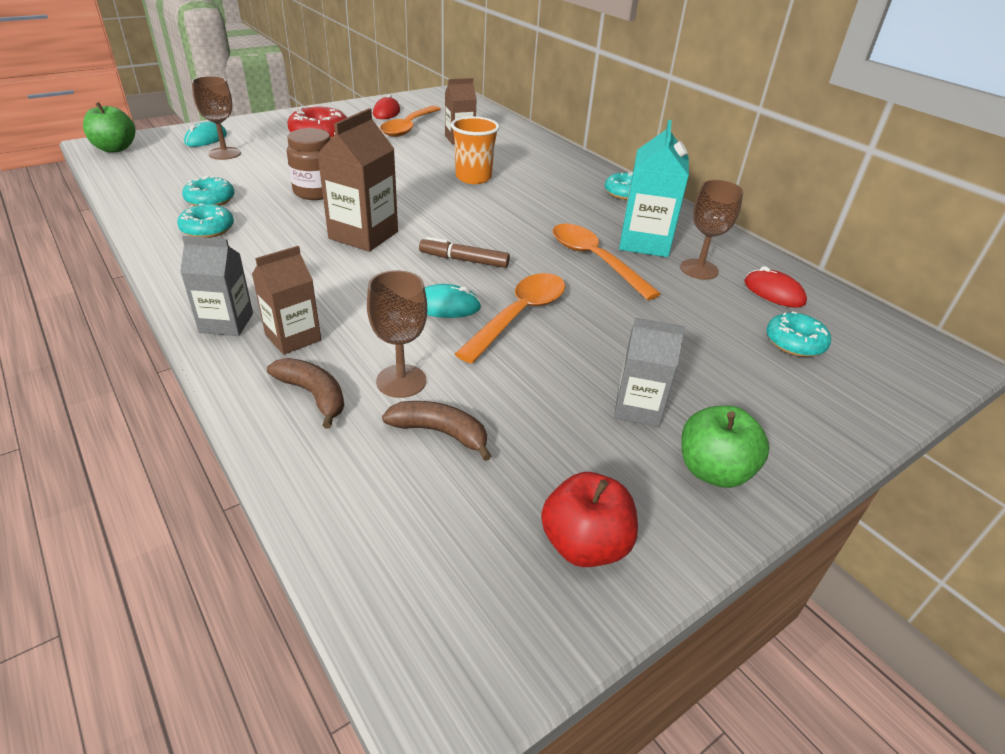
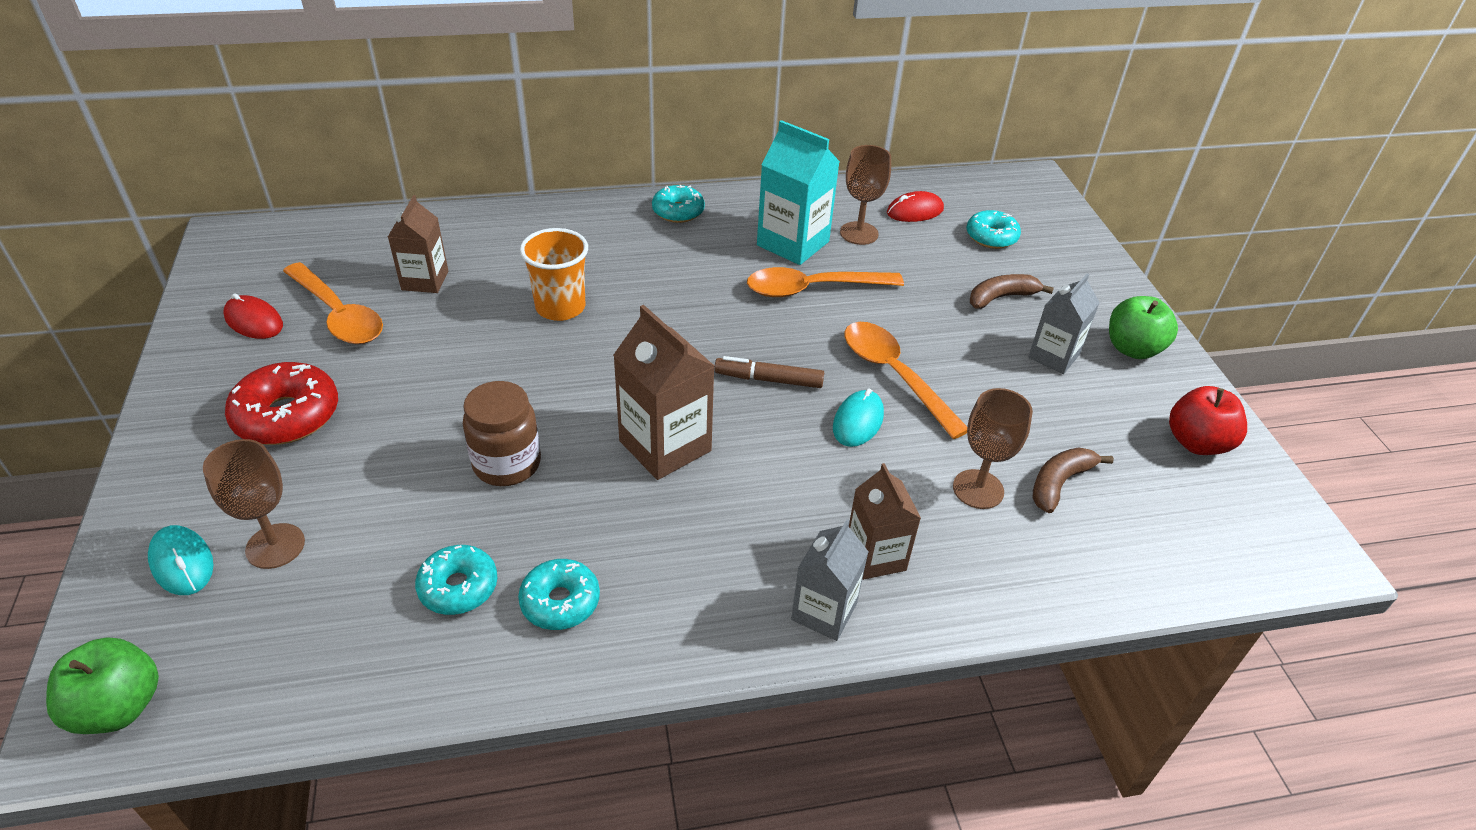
camera: 65 degrees left, 5 degrees up
brown banana [267,358,344,429] -> brown banana moved to [970,274,1054,309]
brown marker [419,237,510,268] -> brown marker turned 60 degrees clockwise [714,356,824,388]

